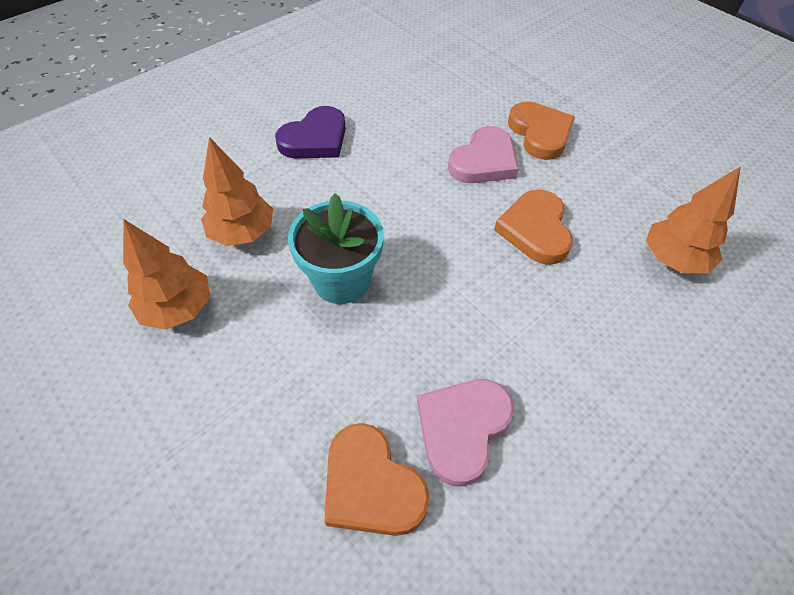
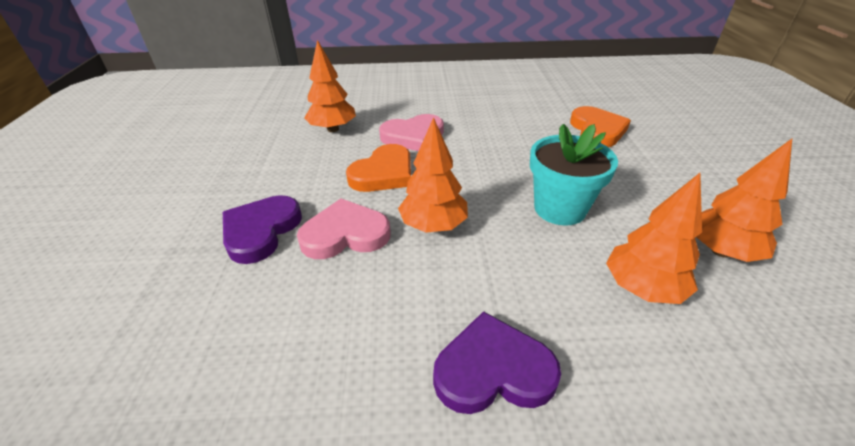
camera: 140 degrees left, 15 degrees down
pink heart [417,379,514,486] -> pink heart moved to [379,114,444,151]
orange heart [508,102,575,160] -> purple heart [223,195,302,264]
none -> orange tree [398,117,468,233]

